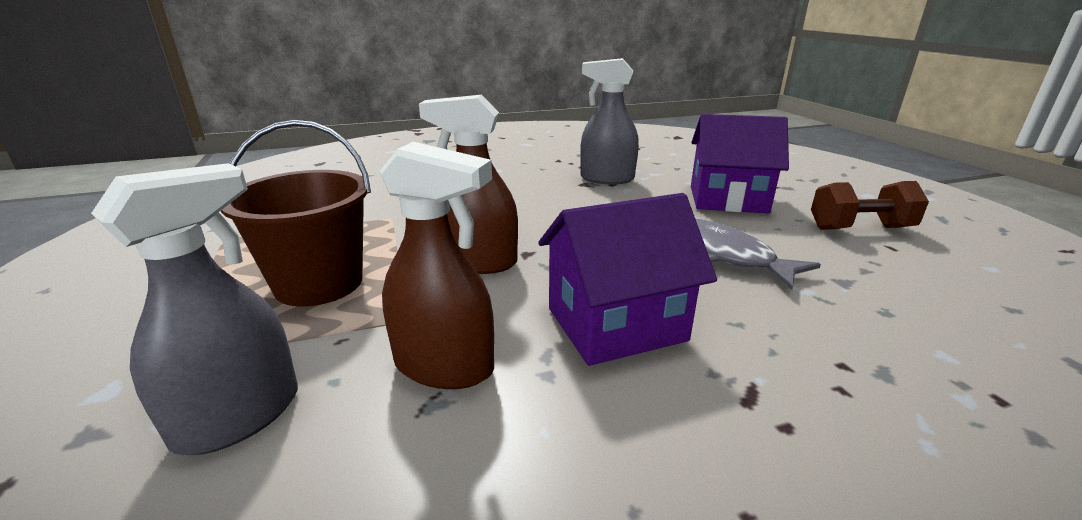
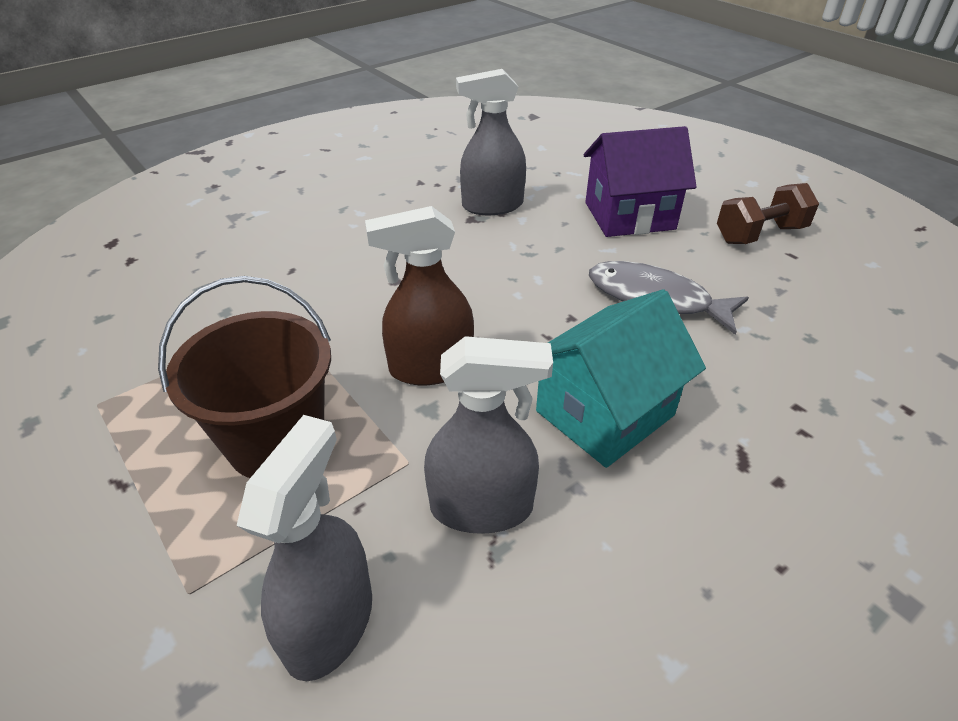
camera: 20 degrees left, 15 degrees up
brown spray bottle [380,142,494,389] -> grey spray bottle [424,336,553,534]
purple house [538,193,717,366] -> turquoise house [536,289,706,468]

